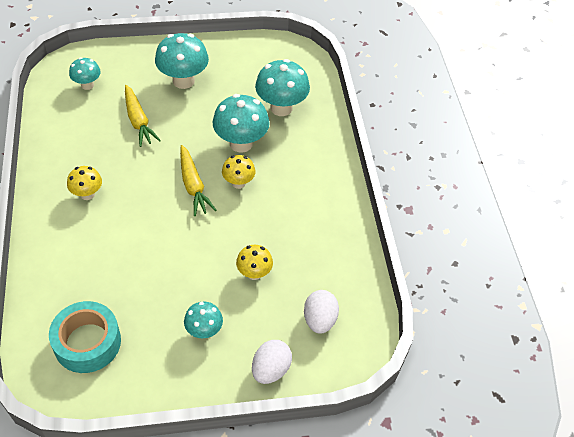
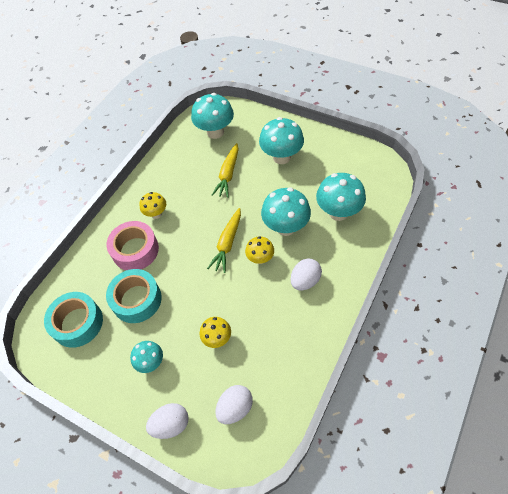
camera: 45 degrees right, 5 degrees up
turquoise mushroom [69,57,101,90] -> turquoise mushroom [191,93,234,139], size x1.73
none -> pink tape [106,221,159,270]
none -> turquoise tape [106,269,162,323]
none -> white egg [290,258,322,290]

